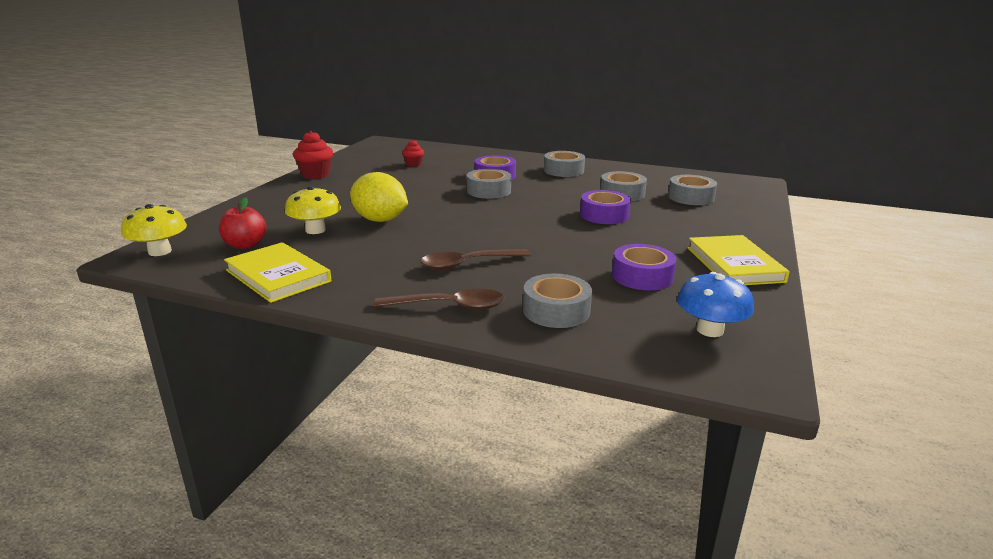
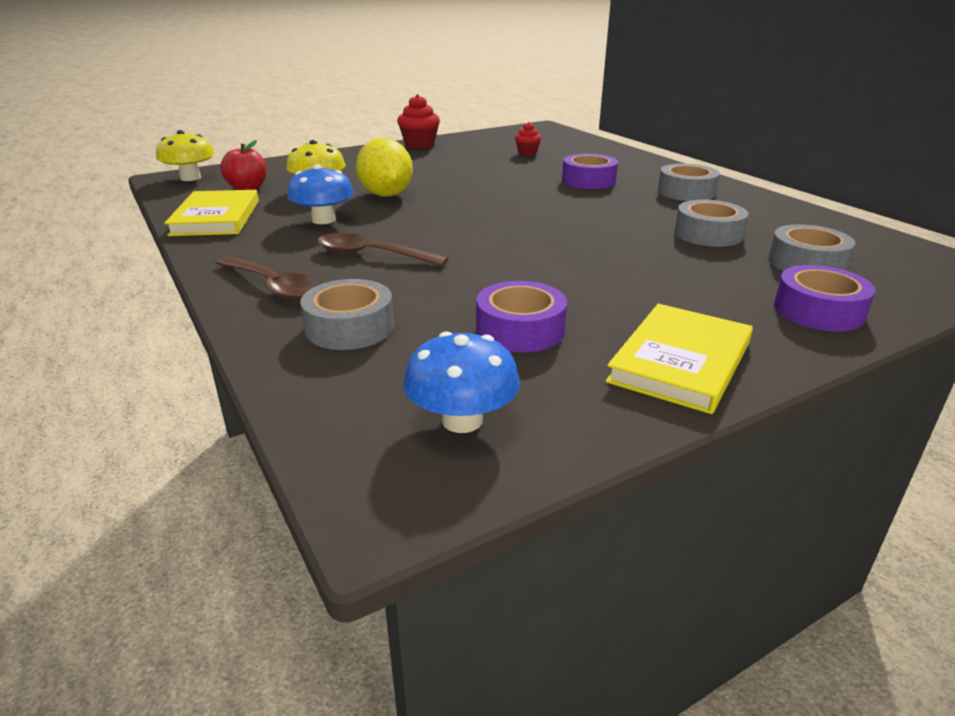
camera: 40 degrees right, 5 degrees up
grey tape [467,169,511,199] -> none
purple tape [580,190,631,224] -> purple tape moved to [774,265,876,331]
none -> blue mushroom [287,164,354,224]

